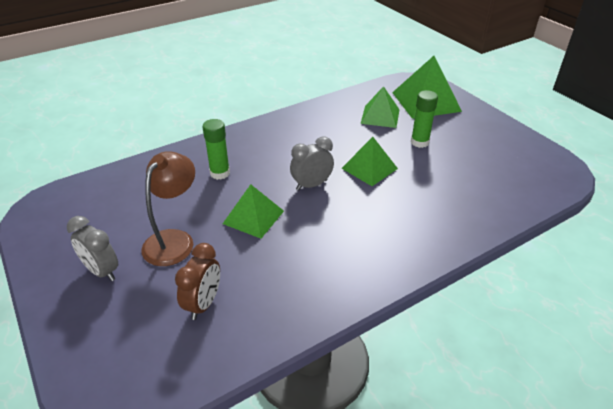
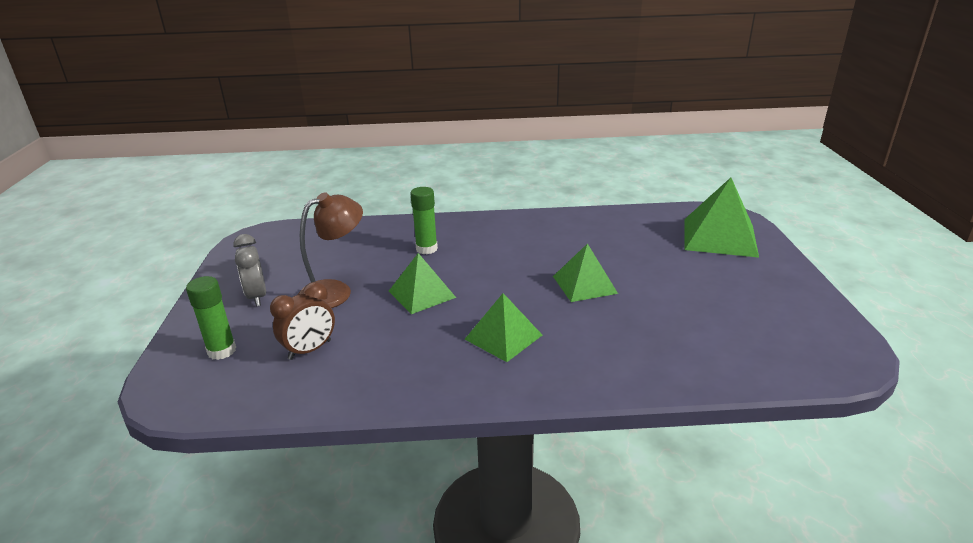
camera: 30 degrees right, 10 degrees down
grey clock [290,136,334,190] -> none
green pyramid [360,86,400,128] -> green pyramid moved to [465,293,542,362]
green glue stick [411,90,438,148] -> green glue stick moved to [186,276,236,360]

